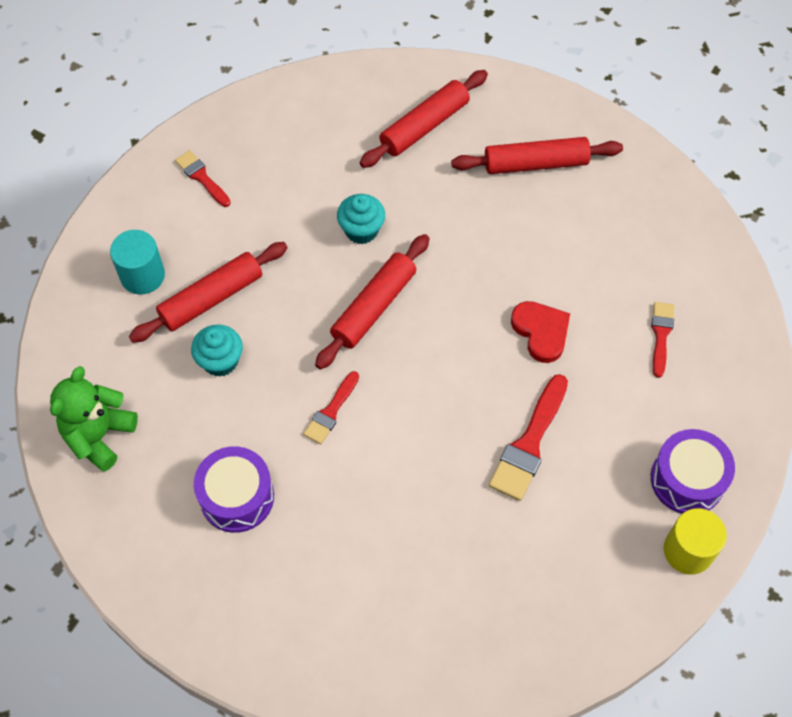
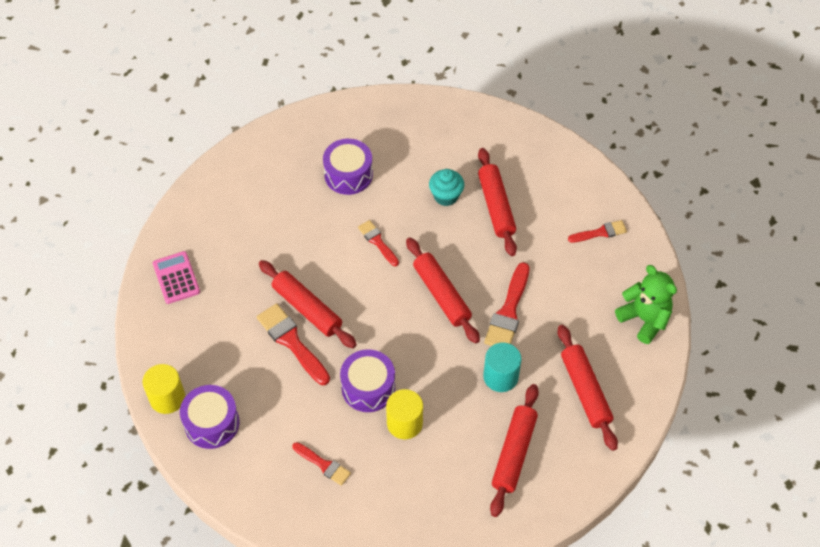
camera: 115 degrees right, 5 degrees down
green teddy bear [50,366,138,472] -> green teddy bear moved to [615,265,677,344]
turquoise cylinder [110,230,165,294] -> turquoise cylinder moved to [483,342,522,392]
turquoise cupcake [337,194,385,244] -> red brush [484,262,530,346]
red heart [511,301,570,363] -> purple drum [340,349,395,412]
none -> pink calculator [153,251,200,304]
none -> red rolling pin [259,260,357,348]
none -> yellow cylinder [386,389,423,439]

